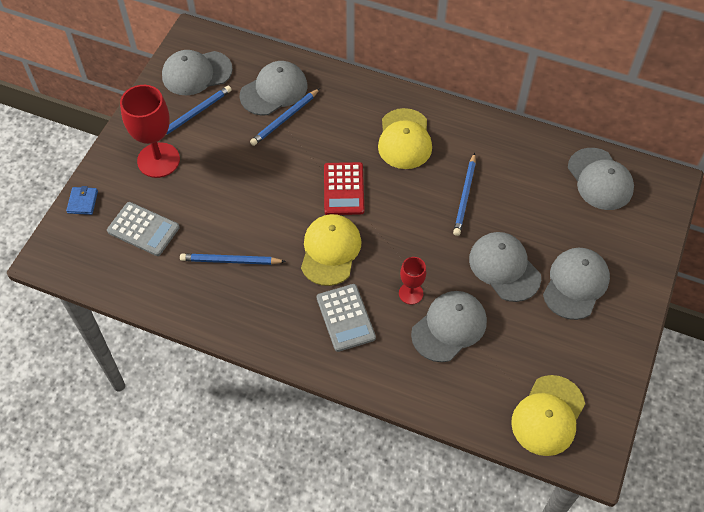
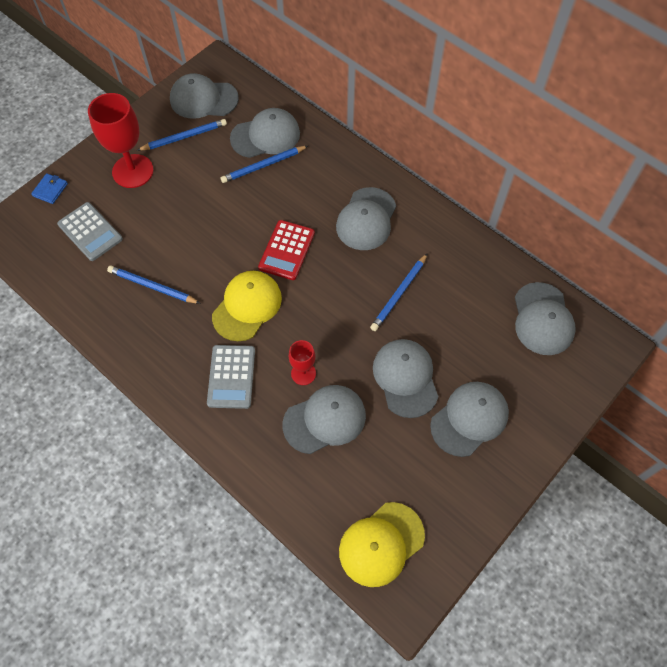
camera: 20 degrees right, 5 degrees up
yellow cap [378,108,432,169] -> grey cap [336,187,396,250]

